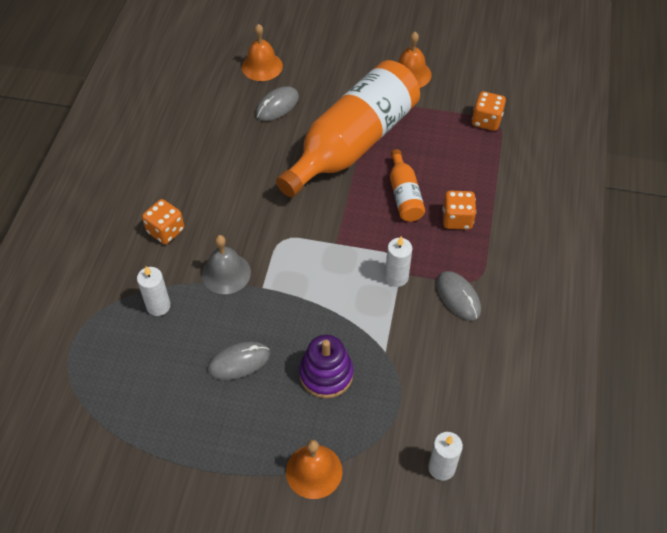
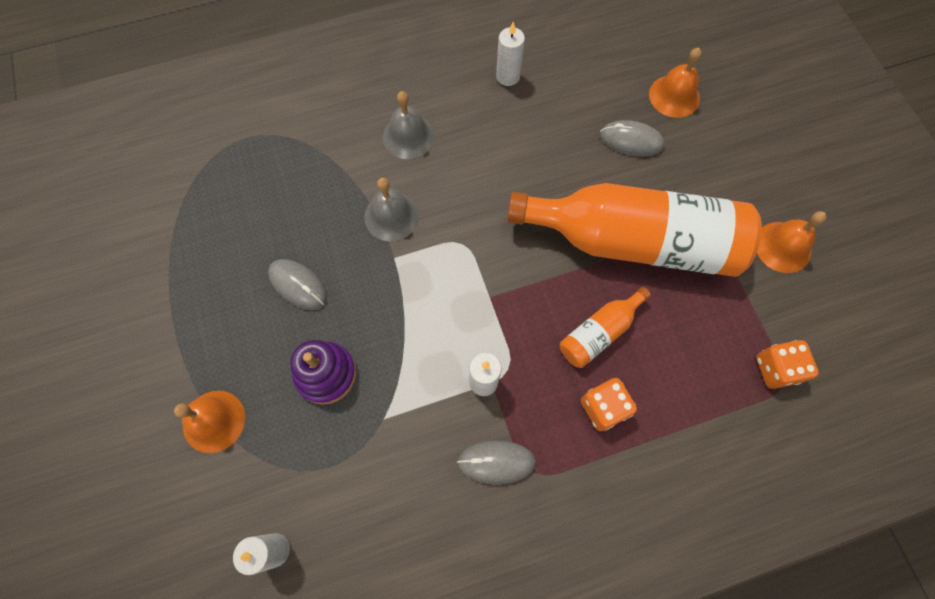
camera: 60 degrees right, 15 degrees up
white candle [137,266,171,316] -> white candle moved to [496,22,525,86]
orange dice [142,199,184,244] -> grey bell [383,91,435,159]
grey mouse [436,271,481,321] -> grey mouse turned 60 degrees clockwise [457,440,536,485]

